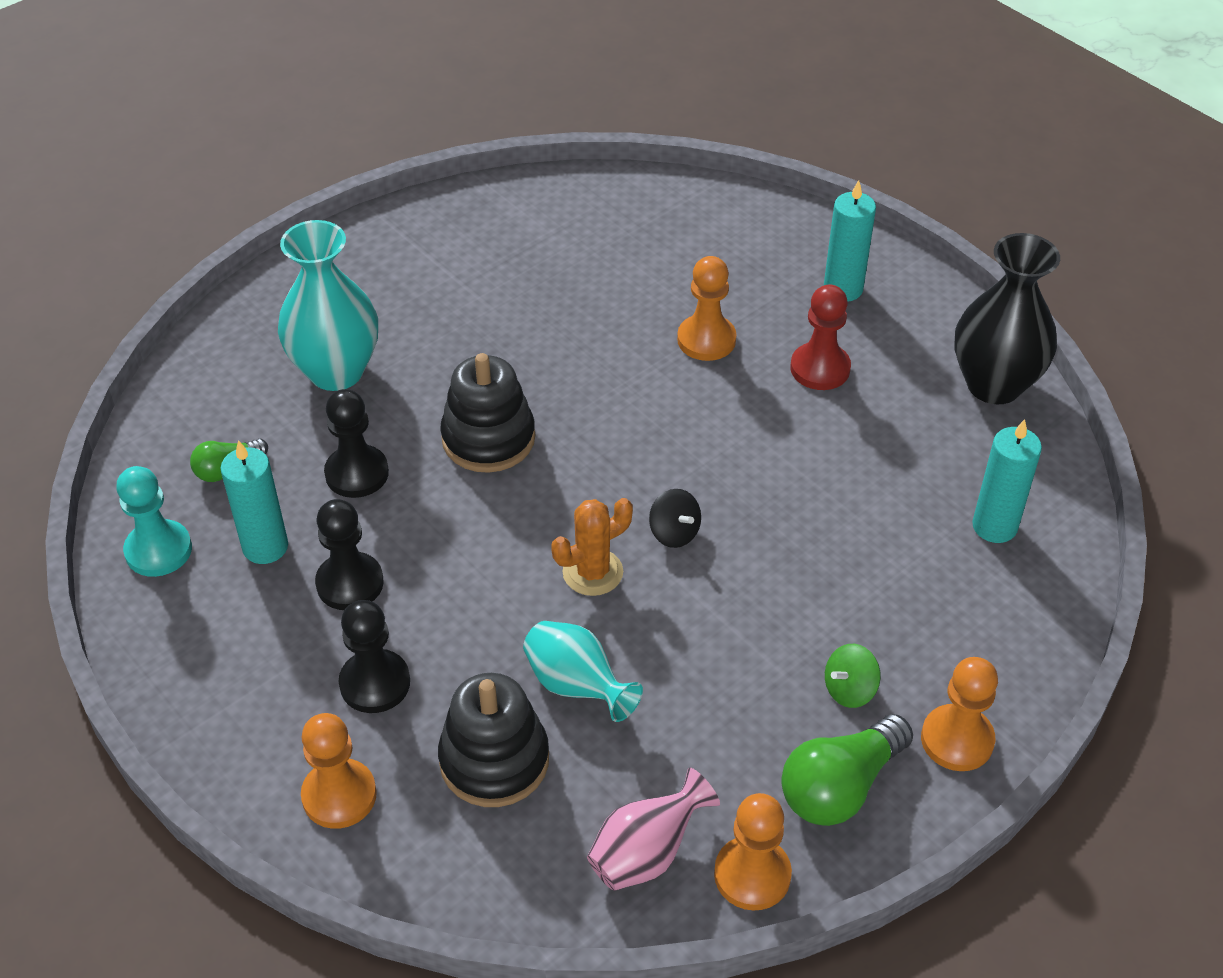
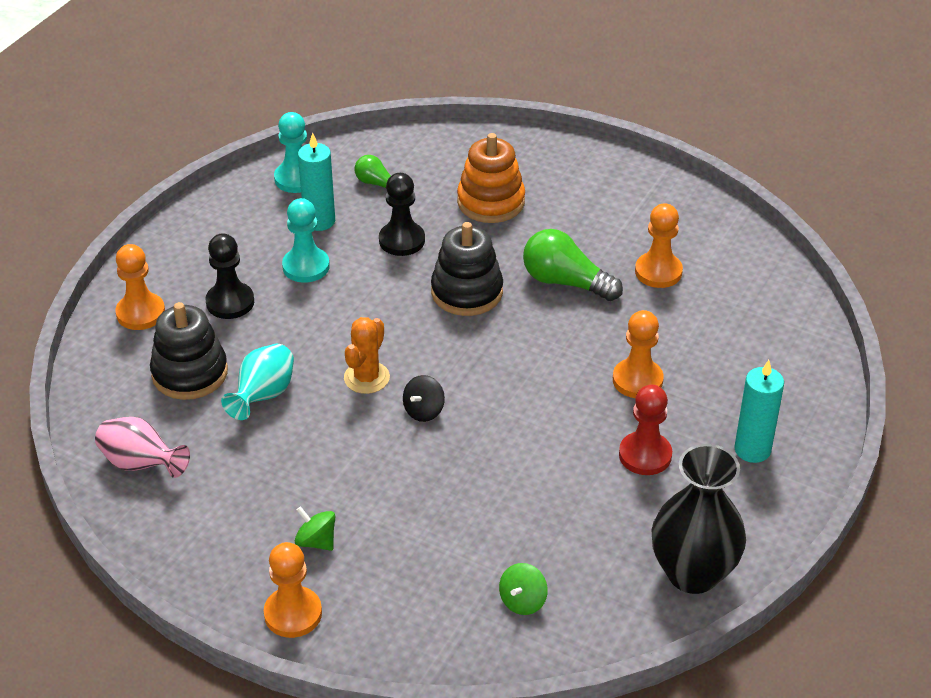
camera: 70 degrees right, 5 degrees down
turquoise vase [278,220,378,391] -> orange stacking toy [457,133,525,223]
black pawn [315,499,384,610] -> turquoise pawn [282,198,330,283]
orange cactus [551,498,633,596] -> orange cactus turned 75 degrees clockwise [344,317,390,394]
orange pawn [714,793,792,911] -> orange pawn moved to [635,203,683,288]
green light bulb [781,714,913,826] -> green light bulb moved to [523,229,623,301]
turquoise candle [972,419,1042,543] -> green spinning top [499,563,548,615]

